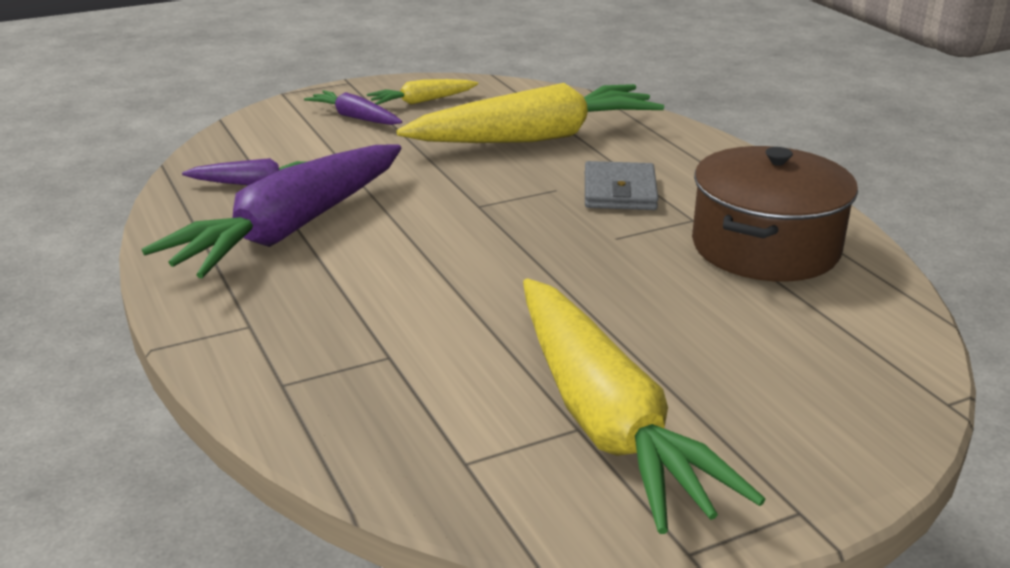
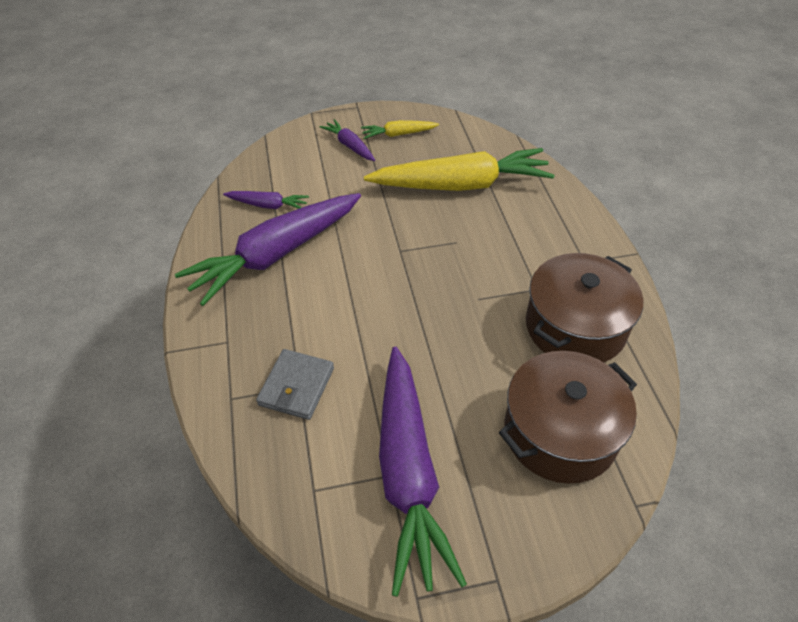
camera: 15 degrees right, 20 degrees up
yellow carrot [523,278,765,534] -> purple carrot [379,347,467,597]
grey wallet [585,161,658,210] -> grey wallet moved to [256,349,334,420]
none -> brown pot [499,351,637,484]

